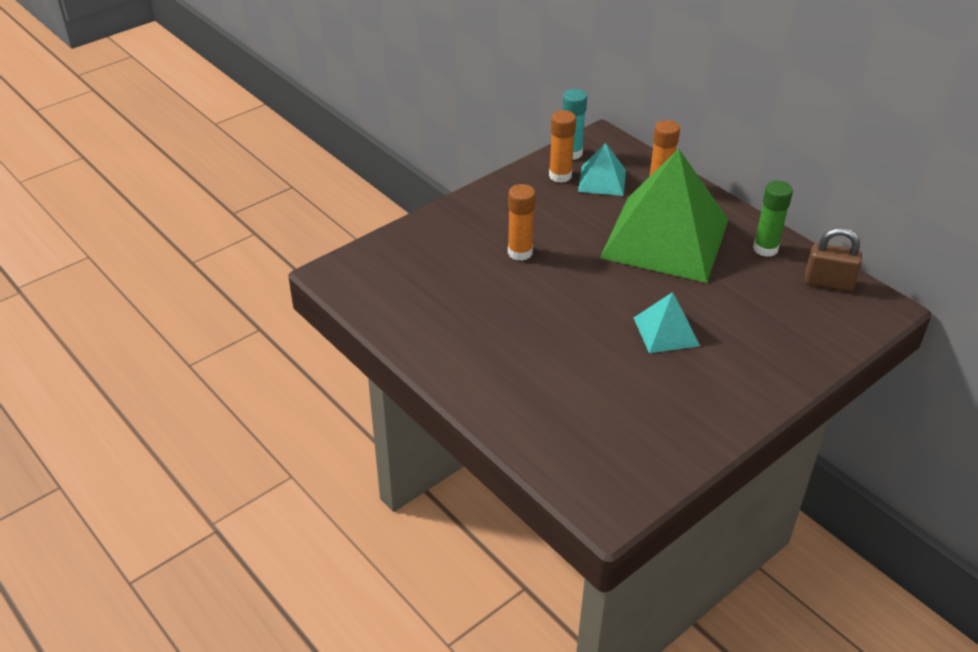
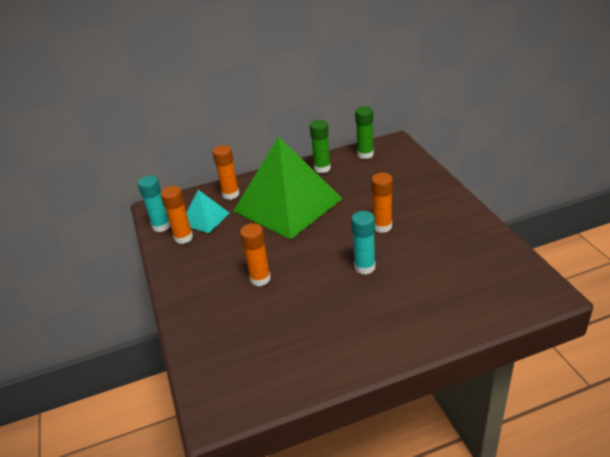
camera: 65 degrees left, 5 degrees down
turquoise pyramid [634,292,700,353] -> orange glue stick [371,173,393,233]
brown padlock [805,228,862,291] -> green glue stick [355,106,374,159]
none -> turquoise glue stick [351,211,376,275]

